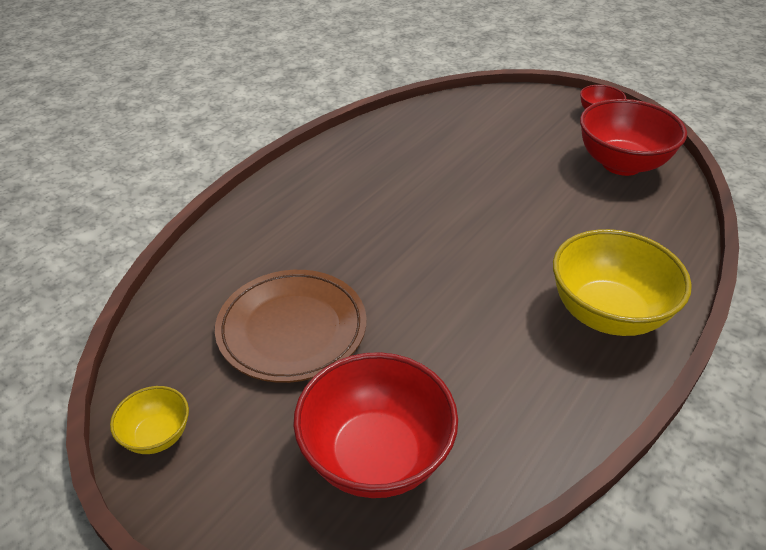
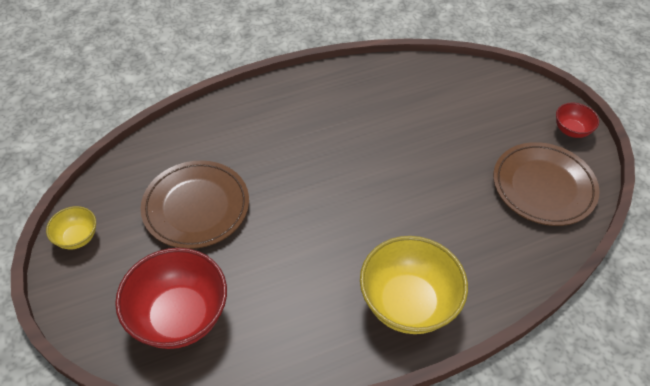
camera: 30 degrees right, 10 degrees up
red bowl [580,99,687,176] -> brown plate [493,142,600,226]

